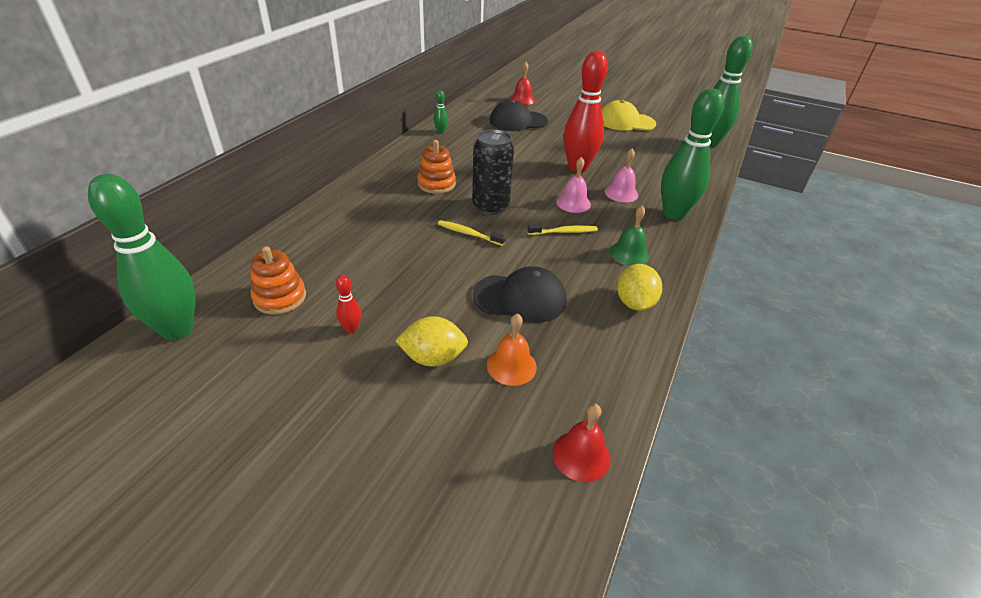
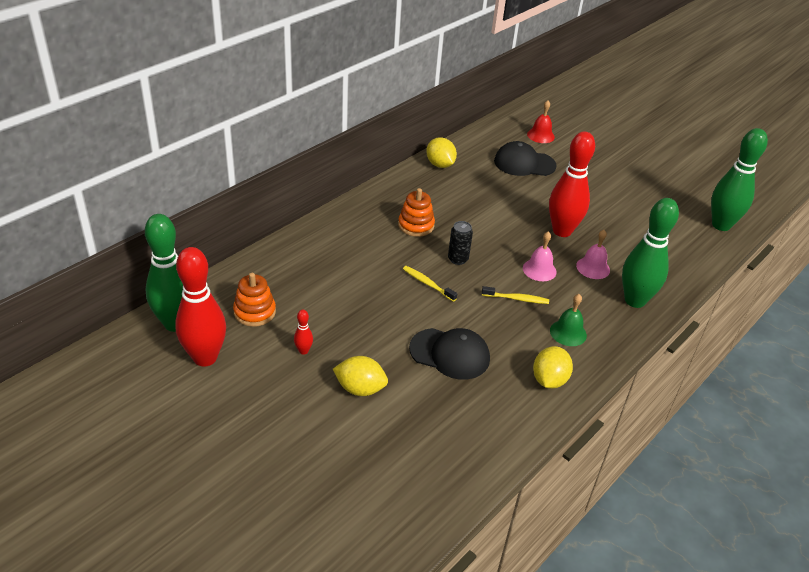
camera: 15 degrees right, 0 degrees up
green bowling pin [434,90,448,134] -> yellow lemon [426,137,457,168]
black can [472,129,514,215] -> black can [448,221,473,265], size x0.59
orange bell [487,313,537,386] -> none
red bell [553,404,611,482] -> none
yellow cap [602,100,656,131] -> none
none -> red bowling pin [175,247,226,367]

